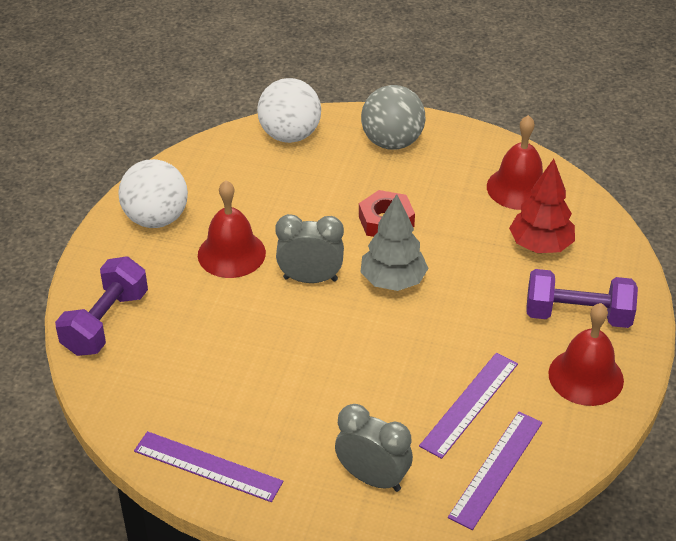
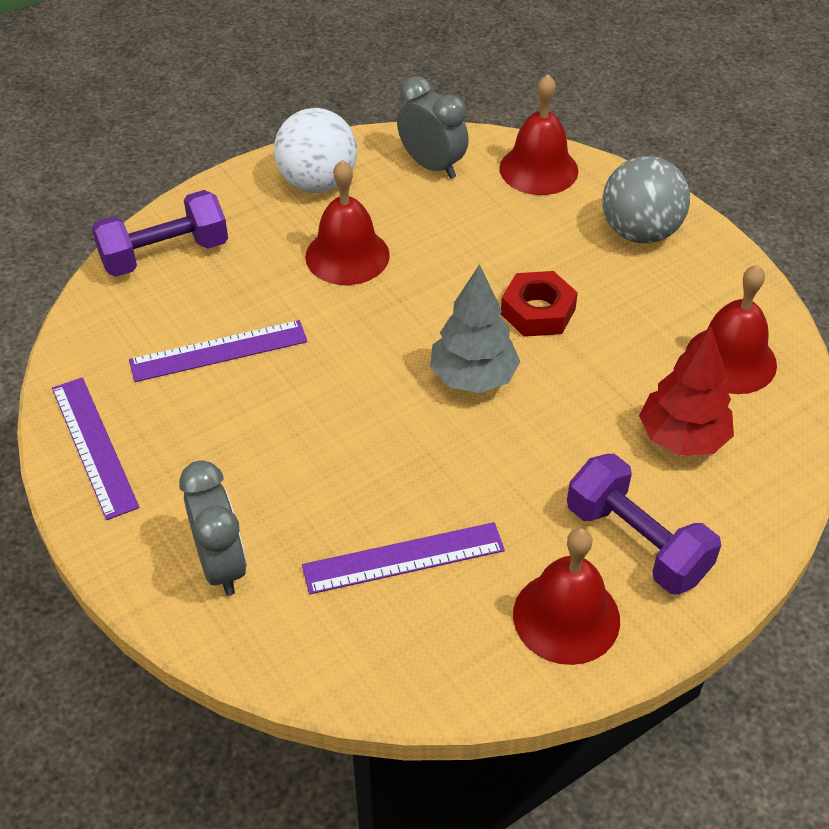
camera: 40 degrees right, 5 degrees up
white ball [257,78,321,143] -> red bell [500,74,578,195]
grey clock [275,214,344,283] -> grey clock moved to [397,76,469,179]
purple ruler [448,412,542,530] -> purple ruler moved to [129,320,308,382]

